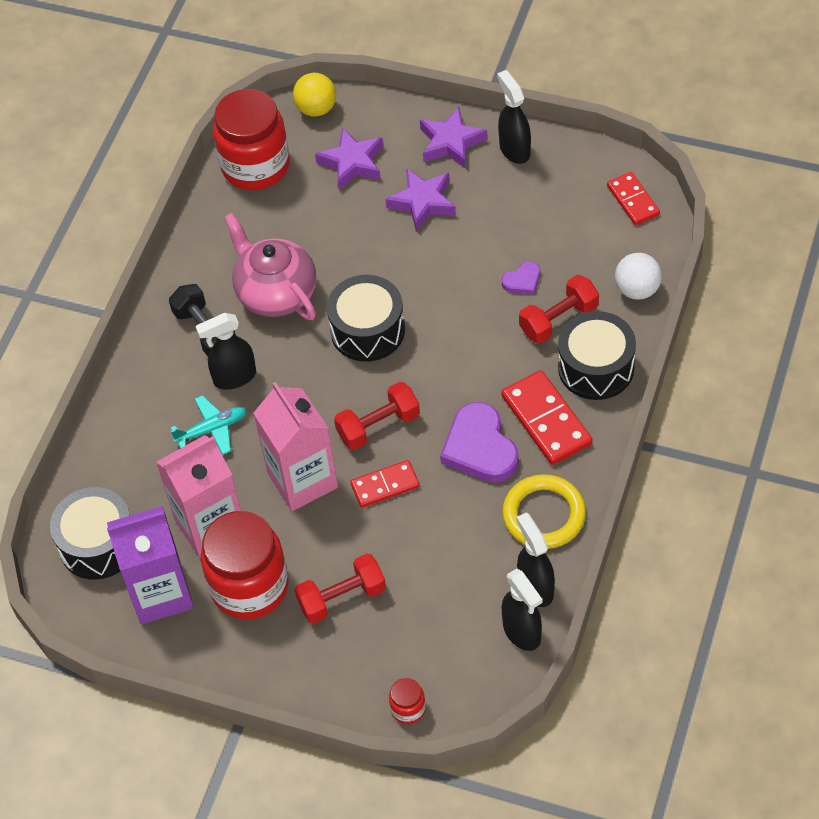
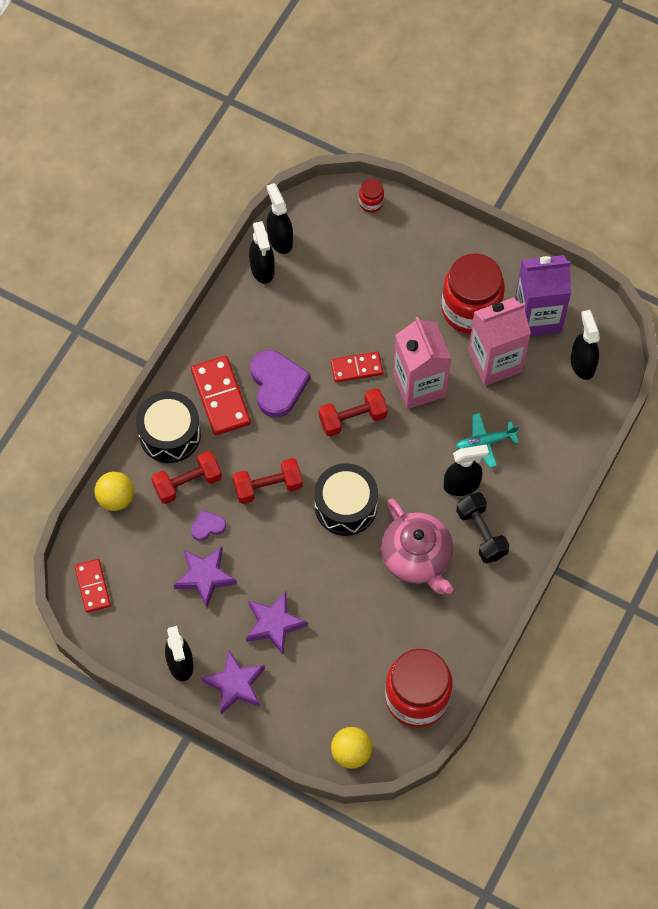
camera: 175 degrees left, 10 degrees up
black drum [50,487,130,580] -> black spray bottle [571,310,600,380]
red dumbbell [295,554,386,624] -> red dumbbell moved to [233,458,303,504]
purple star [315,128,383,190] -> purple star moved to [174,547,237,607]
yellow ring [502,474,586,549] -> none
white ball [615,253,662,300] -> yellow ball [94,471,134,511]

